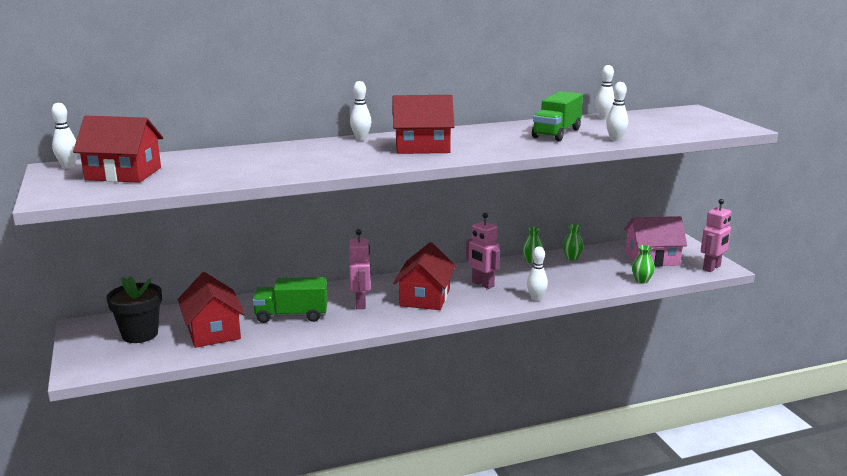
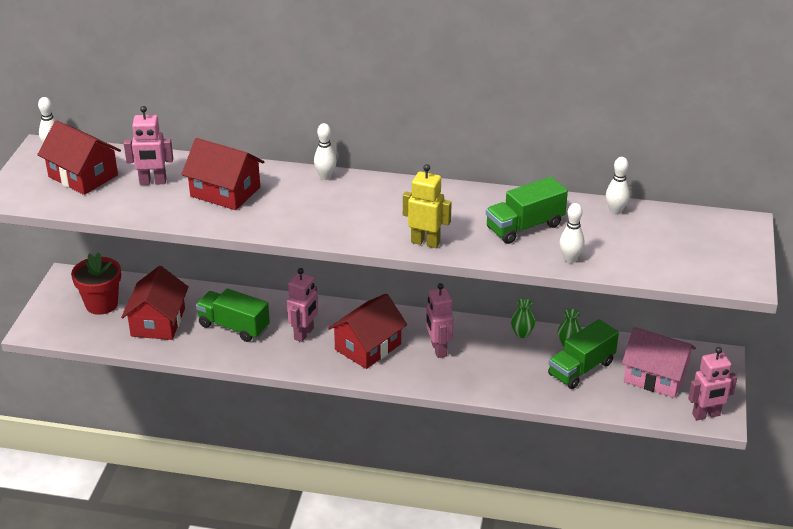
camera: 30 degrees right, 15 degrees up
black flower pot [107,276,162,343] -> red flower pot [71,252,121,315]
red house [393,95,454,154] -> red house moved to [181,138,264,210]
white bowling pin [527,246,548,301] -> none
green vase [632,245,655,284] -> none
none -> pink robot [124,106,173,185]
none -> yellow robot [403,164,452,248]
none -> green truck [548,319,619,389]

